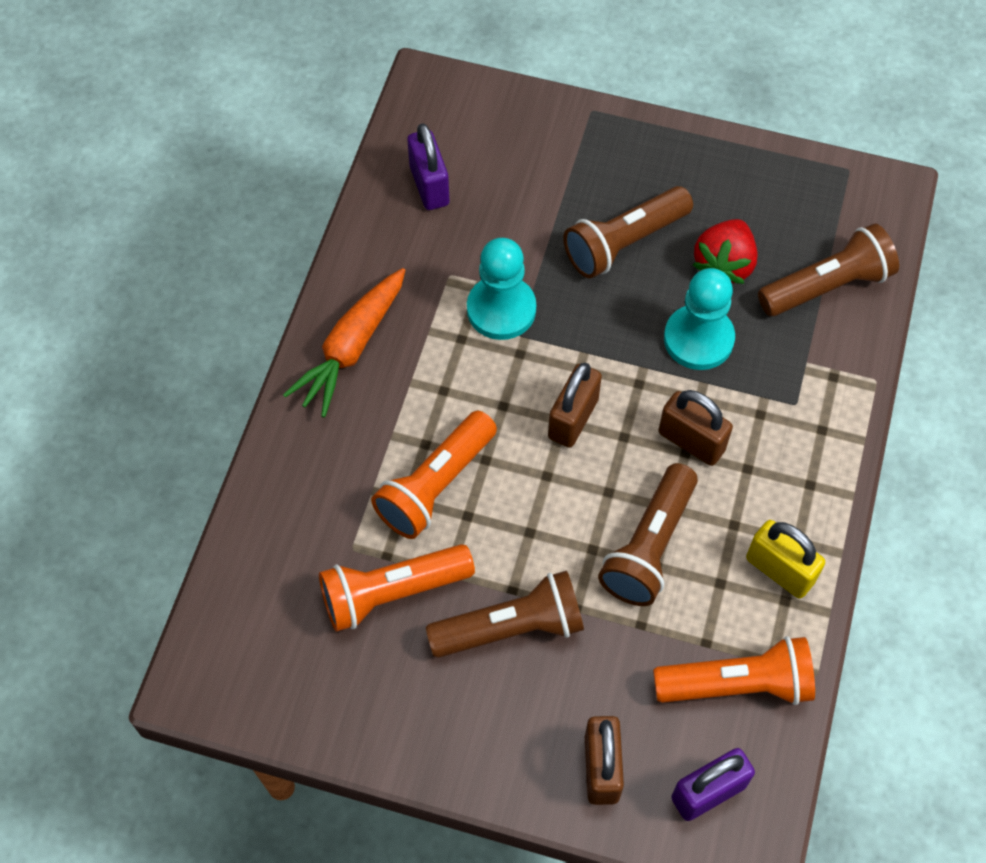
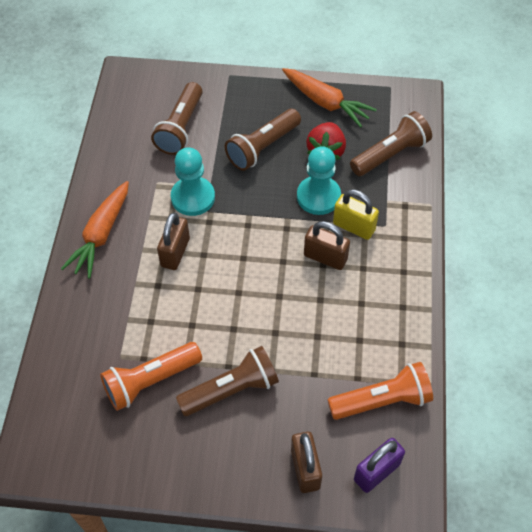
camera: 10 degrees left, 5 degrees down
orange flashlight [371,411,497,539] -> none
purple padlock [407,123,449,210] -> none
brown padlock [548,363,602,448] -> brown padlock moved to [157,212,190,270]
brown flashlight [598,463,698,606] -> brown flashlight moved to [151,82,203,155]
yellow padlock [746,520,825,598] -> yellow padlock moved to [333,189,379,240]
none -> orange carrot [282,68,377,128]

